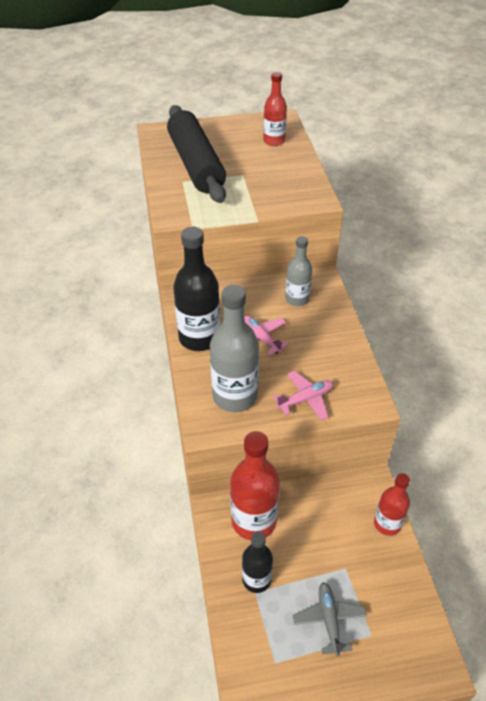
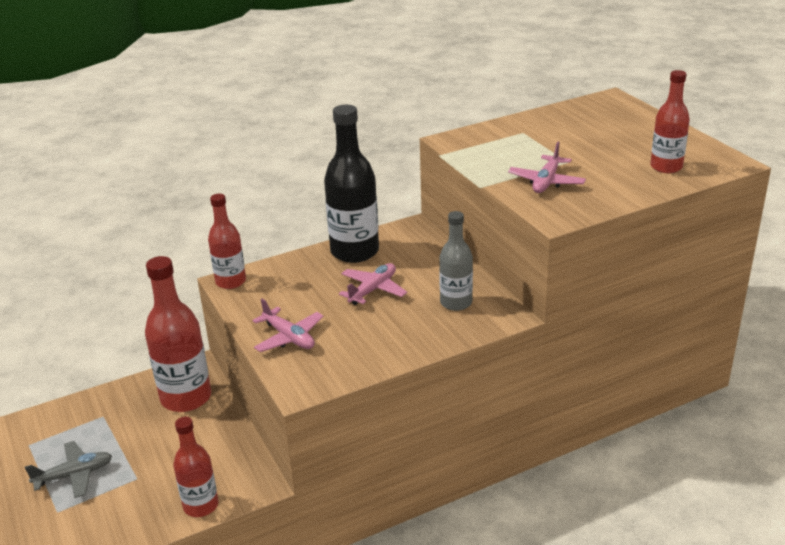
camera: 75 degrees right, 15 degrees down
black rolling pin [167,105,226,203] -> none
grey bottle [210,285,259,412] -> none
black bottle [242,531,273,593] -> none
none -> red bottle [208,194,246,289]
none -> pink plane [508,142,586,193]

